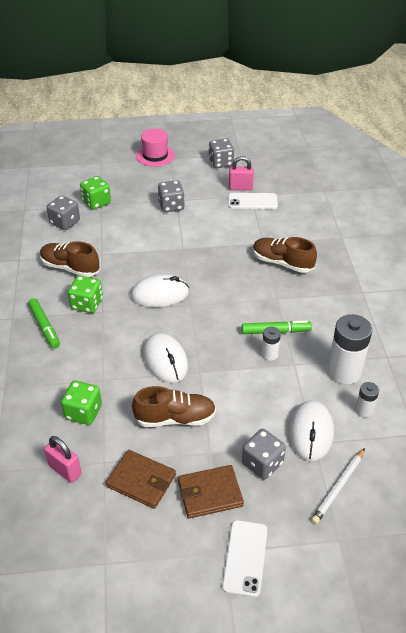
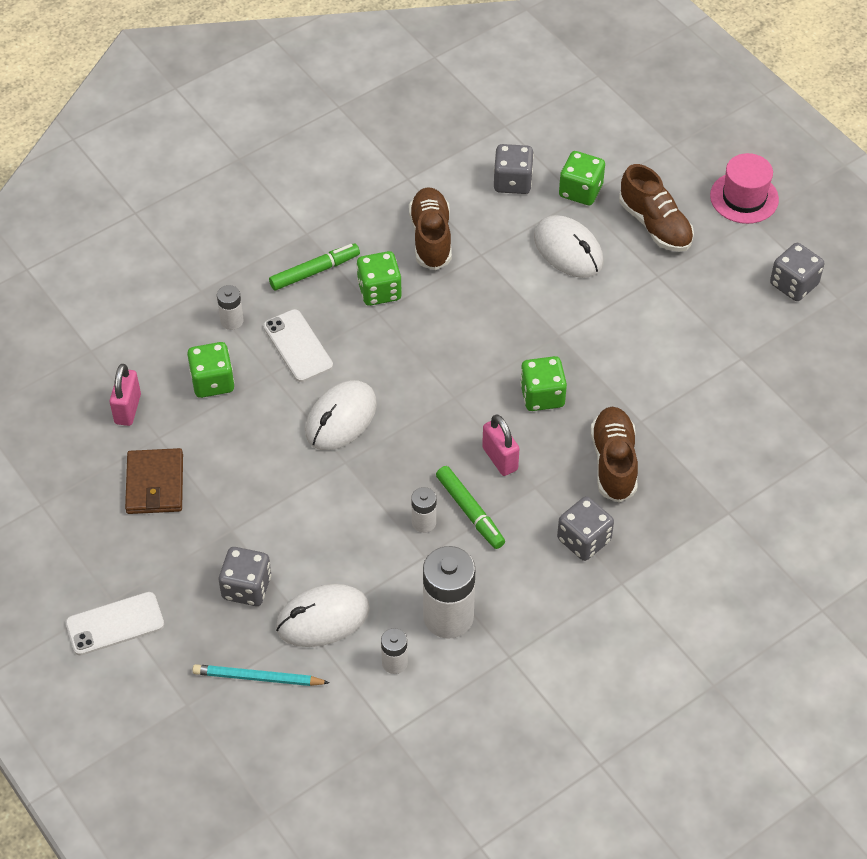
camera: 60 degrees right, 10 degrees up
green marker [28,298,60,349] -> green marker turned 150 degrees counterclockwise [269,243,360,291]
white mouse [131,274,189,307] -> white mouse moved to [534,215,604,278]
brown shoe [132,386,216,427] -> brown shoe moved to [619,164,694,252]
grey dice [158,180,185,212] -> grey dice moved to [557,496,614,561]
brown wallet [178,465,244,519] -> none
white phone [228,193,278,209] -> white phone moved to [263,309,333,382]
pink padlock [229,156,254,190] -> pink padlock moved to [482,414,520,476]
white pencil [311,448,365,524] -> turquoise pencil [192,664,330,686]
none -> white battery [217,285,244,330]
none -> green dice [520,356,567,411]

